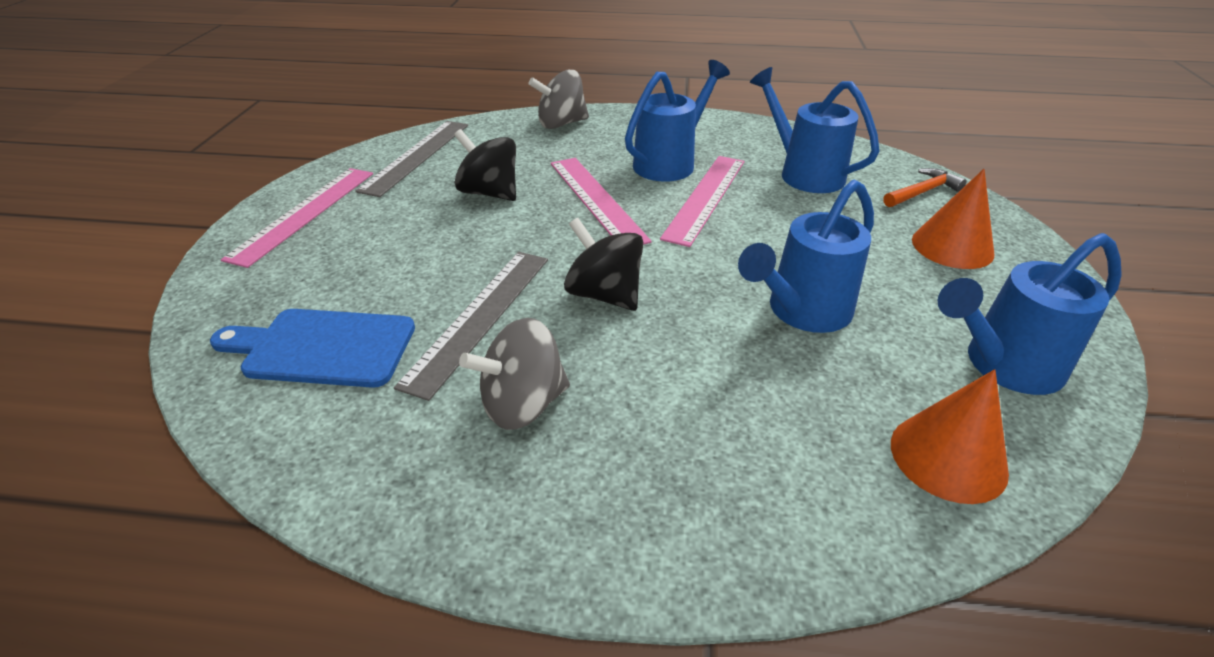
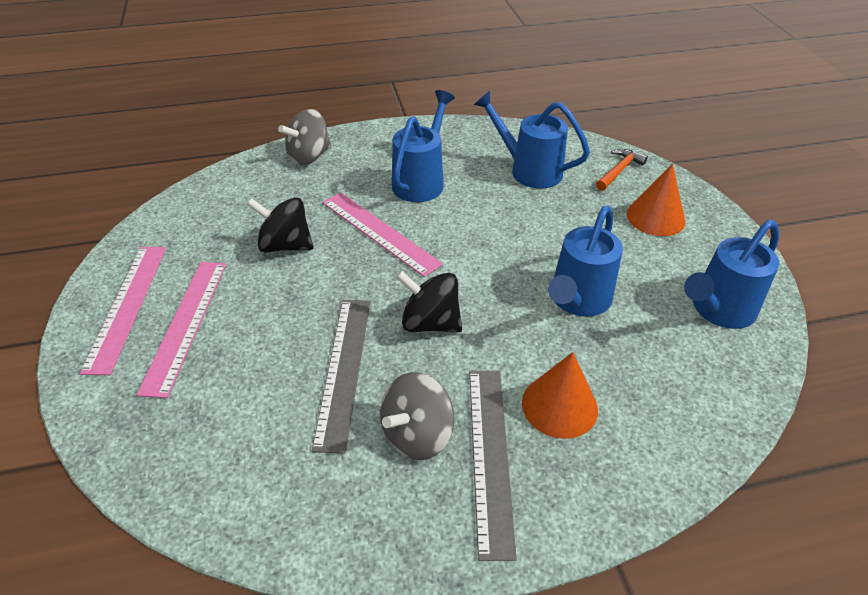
camera: 20 degrees left, 5 degrees up
blue cutting board [210,309,415,388] -> none
grey ruler [355,121,468,197] -> grey ruler moved to [469,371,517,561]
pink ruler [660,156,745,247] -> pink ruler moved to [136,262,226,398]
orange cone [891,369,1009,504] -> orange cone moved to [522,352,598,439]

